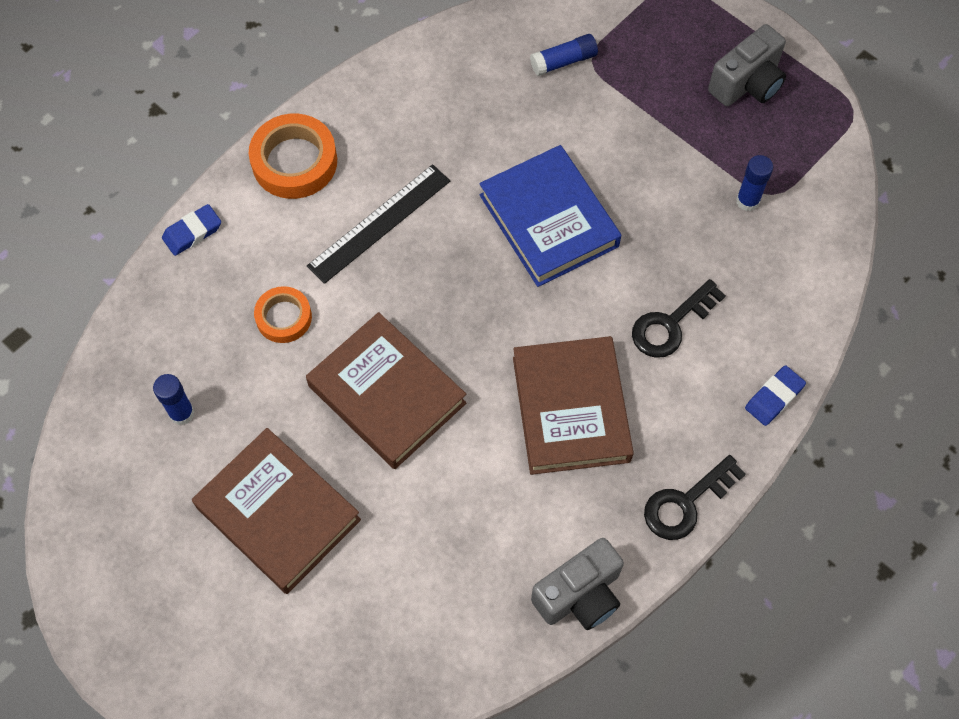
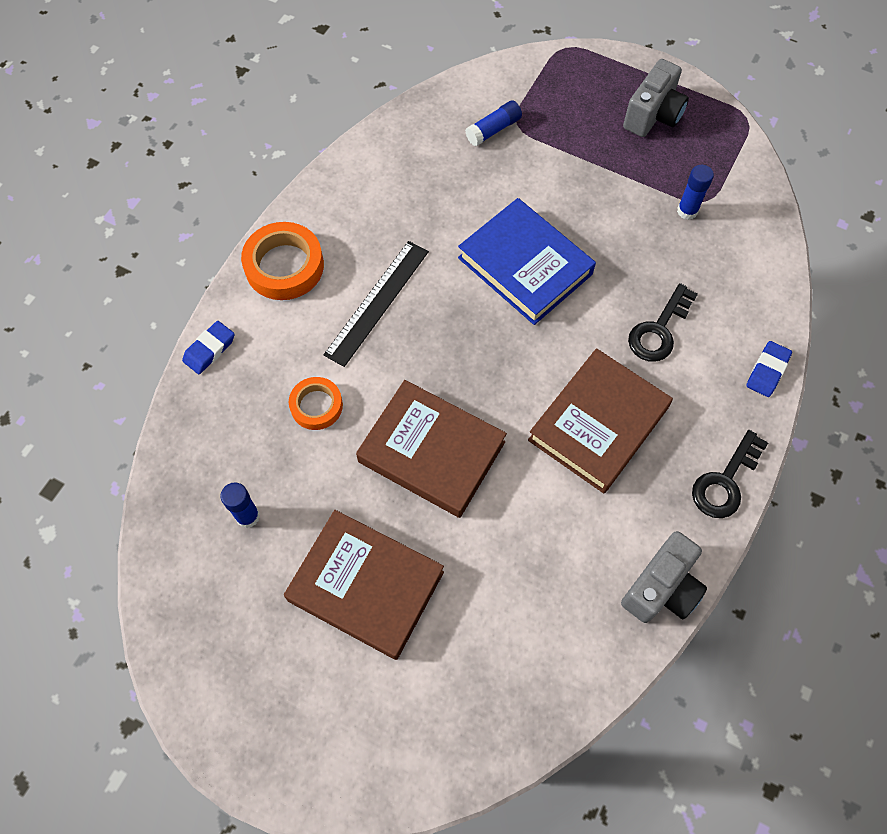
camera: 15 degrees left, 0 degrees up
brown book [513,336,634,475] -> brown book turned 60 degrees clockwise [528,348,673,493]

